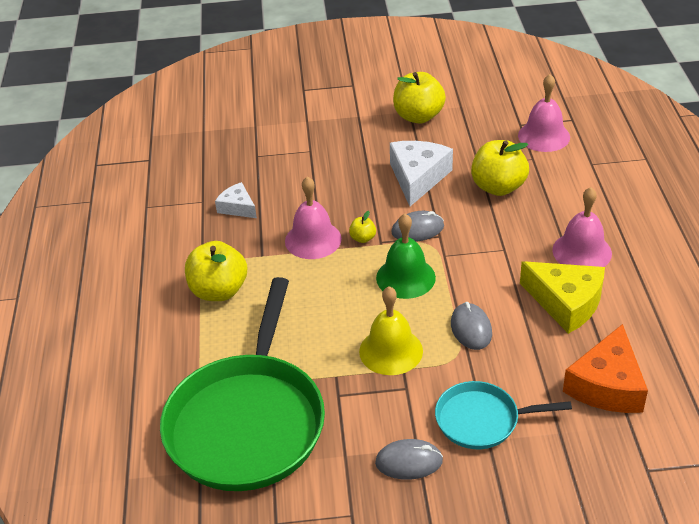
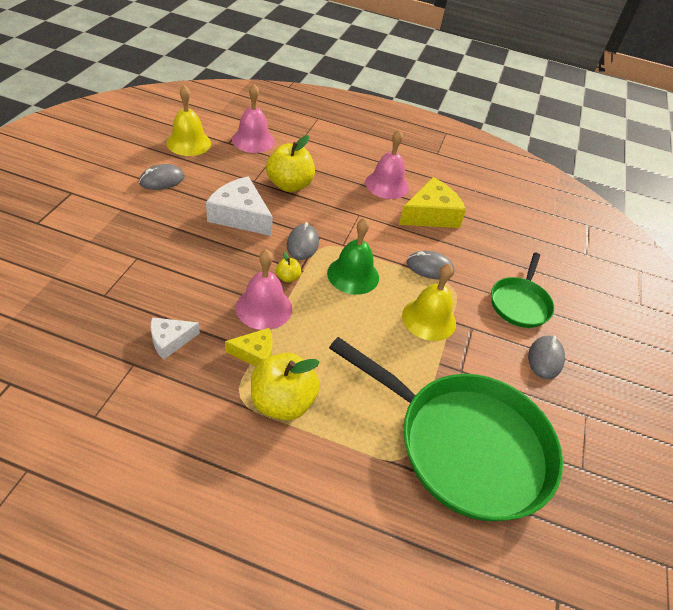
camera: 75 degrees left, 5 degrees up
yellow apple [393,72,446,124] -> grey mouse [139,164,185,190]
turquoise pan [435,381,572,449] -> green pan [491,253,554,328]
orange cheese [563,324,648,413] -> none
none -> yellow bell [166,85,211,156]
none -> yellow cheese [225,328,273,367]

